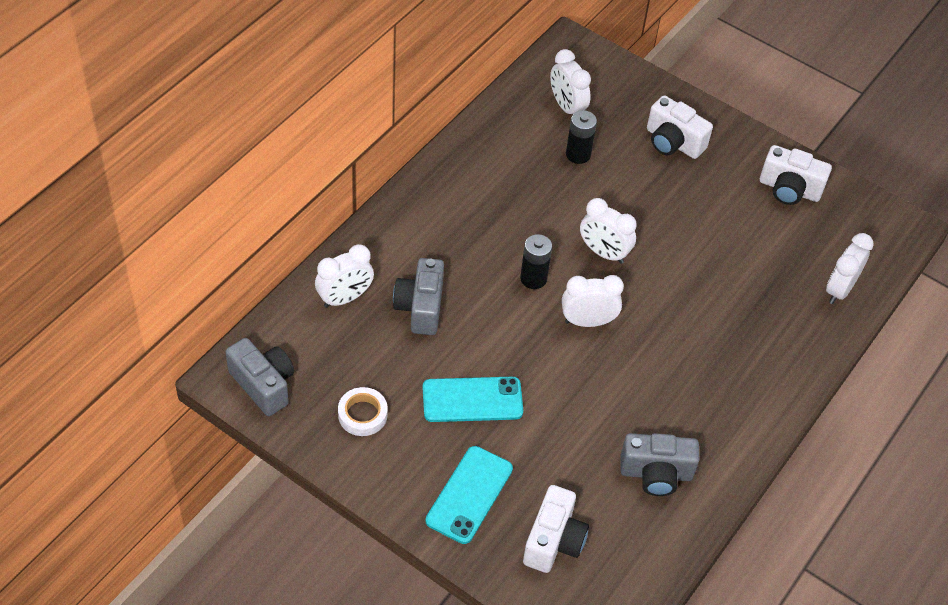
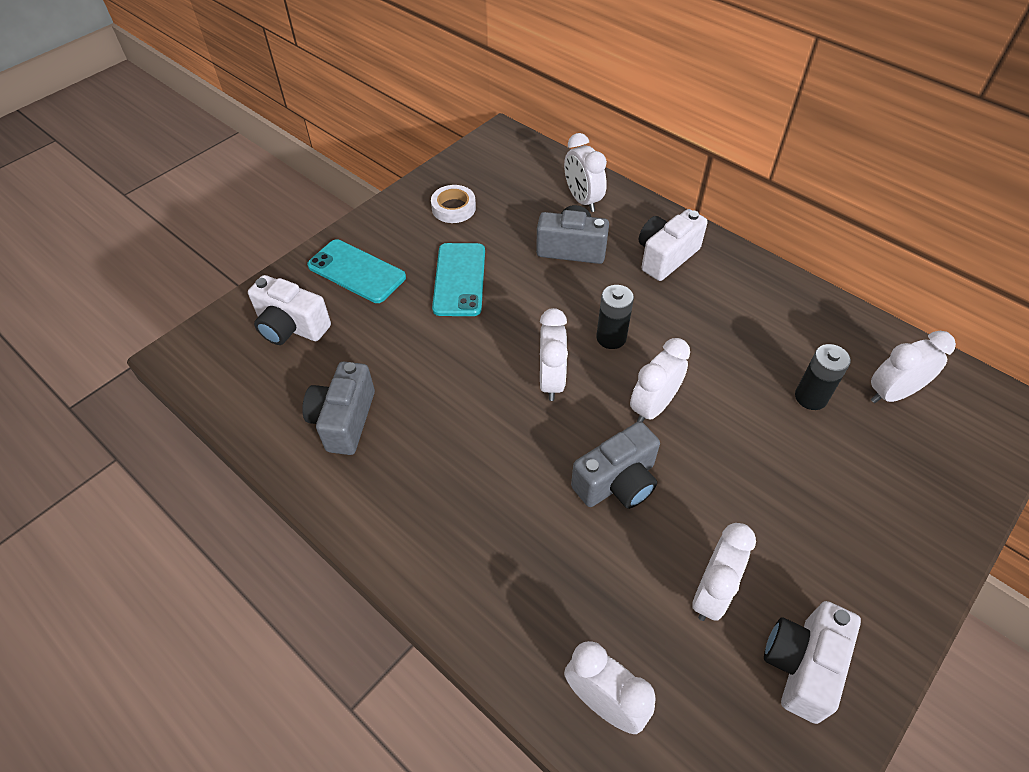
camera: 100 degrees right, 0 degrees up
grey camera [226,338,294,416] -> grey camera moved to [571,422,660,509]
white camera [647,95,713,159] -> white camera moved to [639,209,708,281]
none -> white clock [692,523,756,621]

